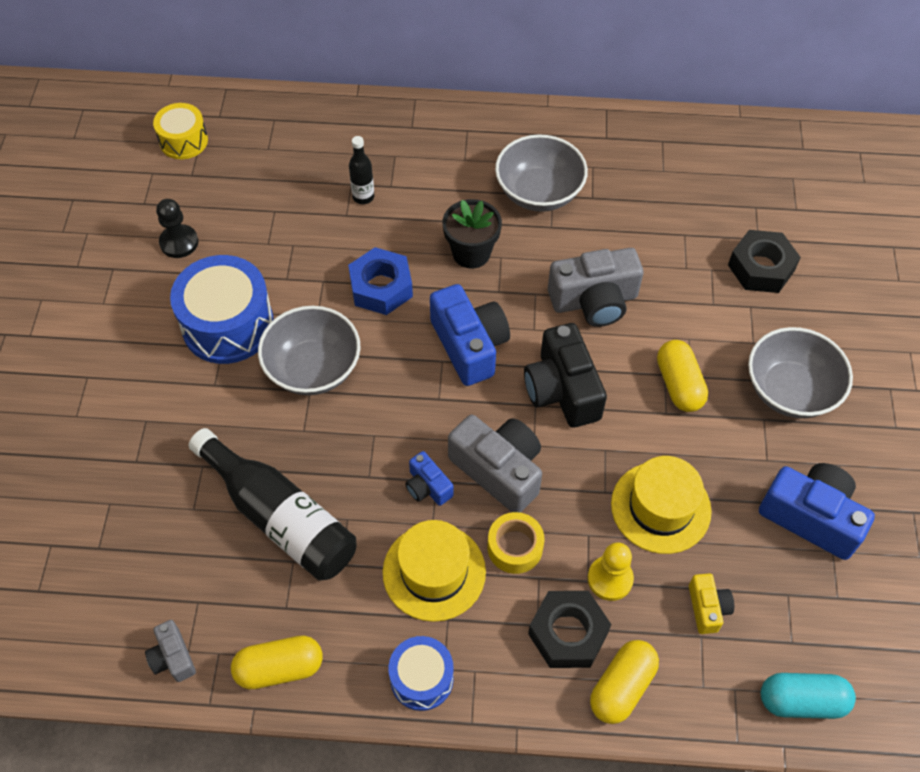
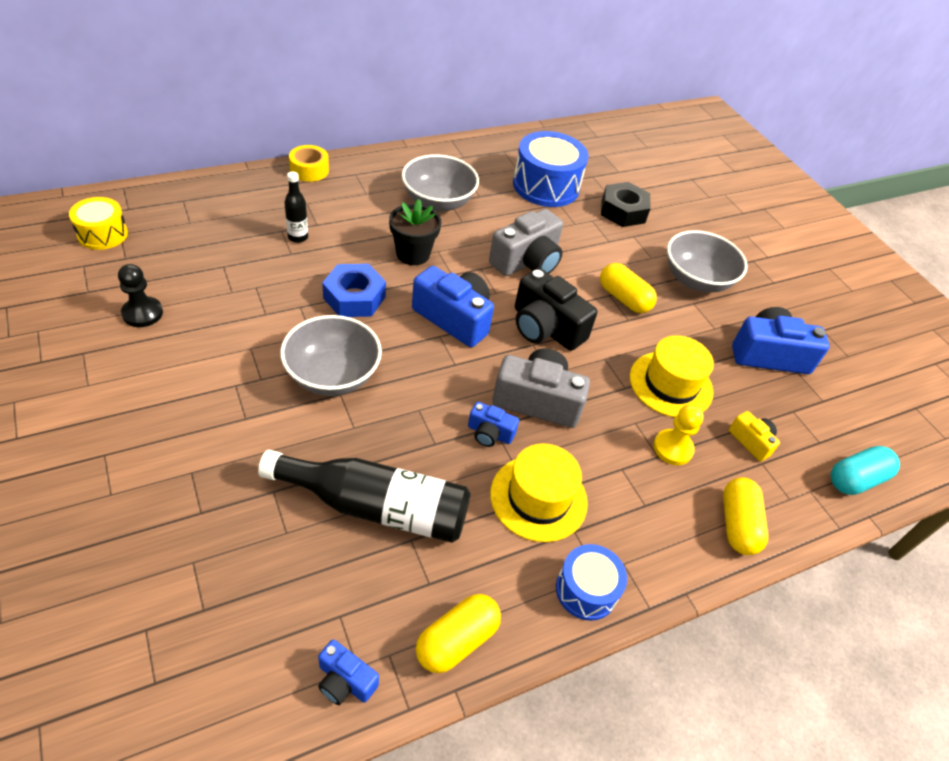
camera: 35 degrees left, 10 degrees down
grey camera [145,620,196,682] -> blue camera [318,639,379,705]
blue drum [170,255,274,364] -> blue drum moved to [513,131,588,207]
yellow tape [487,512,544,574] -> yellow tape moved to [289,145,329,182]
black nut [528,591,611,668] -> none

